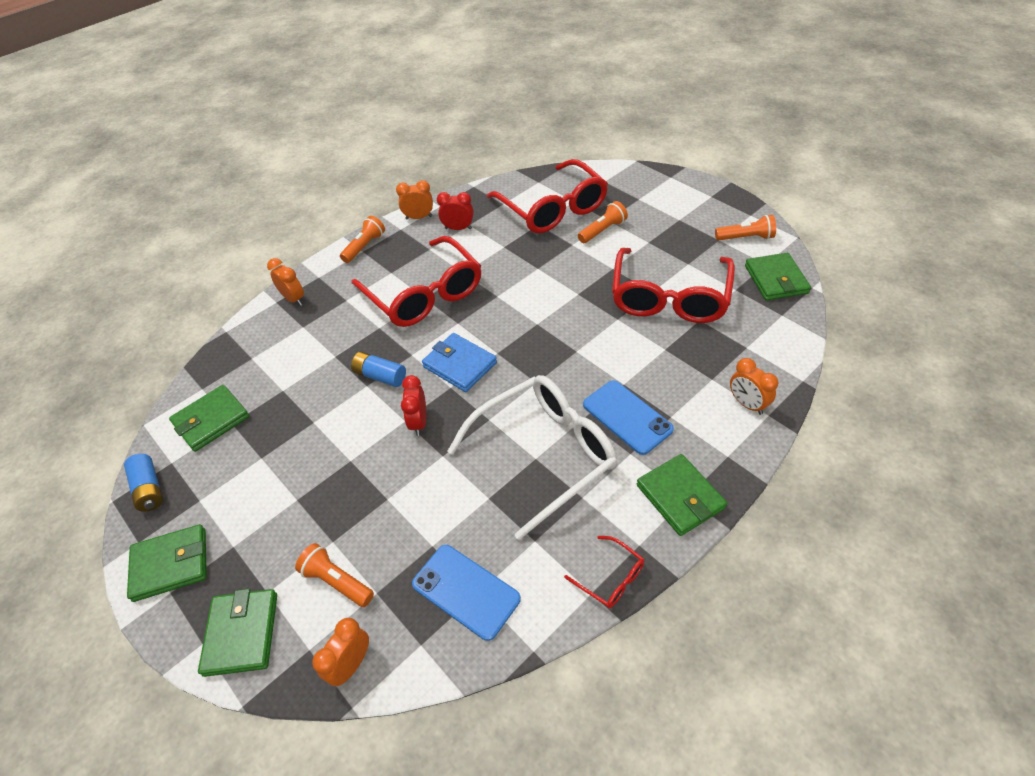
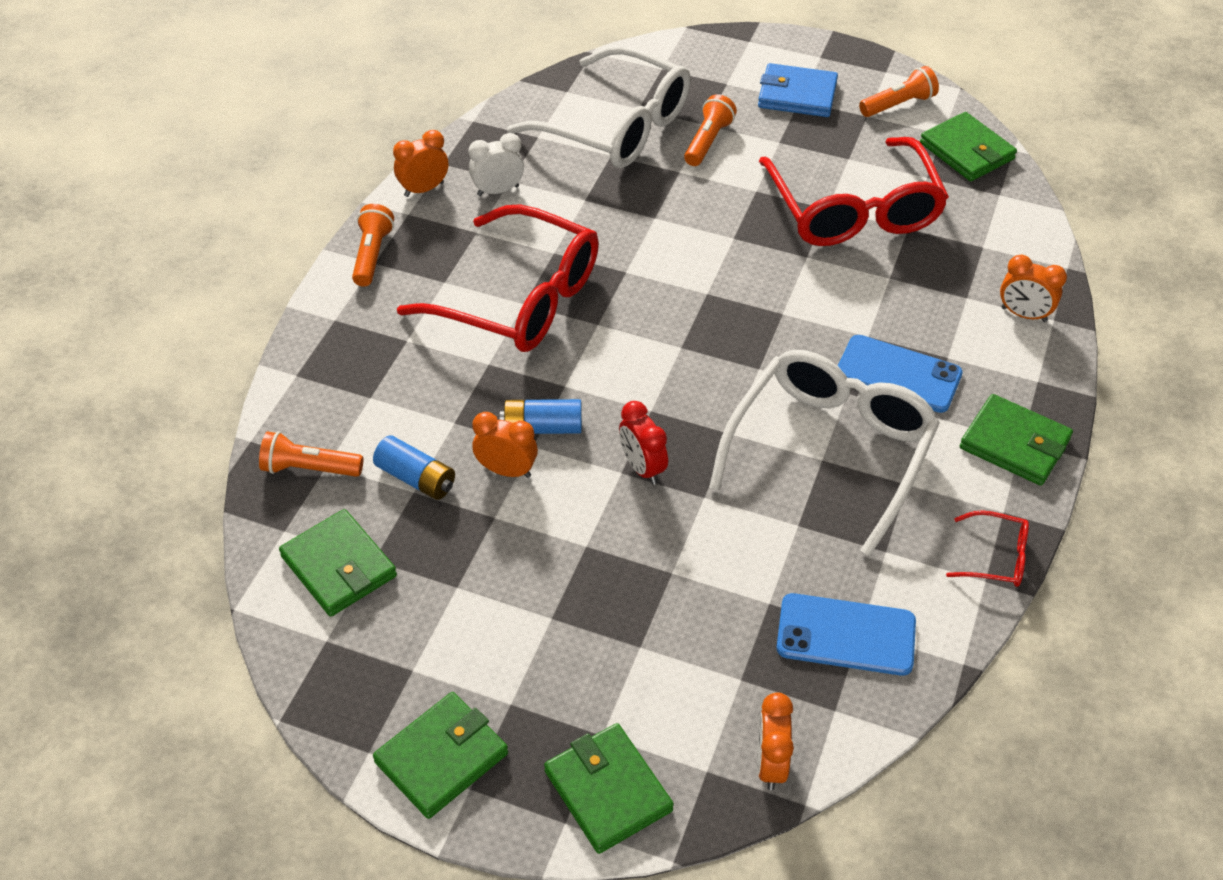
camera: 30 degrees left, 0 degrees up
blue battery [124,454,163,512] -> blue battery moved to [373,435,455,500]
green wallet [169,385,249,452] -> green wallet turned 60 degrees counterclockwise [279,509,397,617]
orange clock [267,258,304,306] -> orange clock moved to [472,412,538,478]
orange flashlight [295,543,374,607] -> orange flashlight moved to [259,431,363,477]
blue wallet [422,333,497,392] -> blue wallet moved to [758,63,838,117]
red clock [437,192,474,230] -> white clock [468,133,524,196]
red glasses [487,159,608,233] -> white glasses [507,45,691,168]

